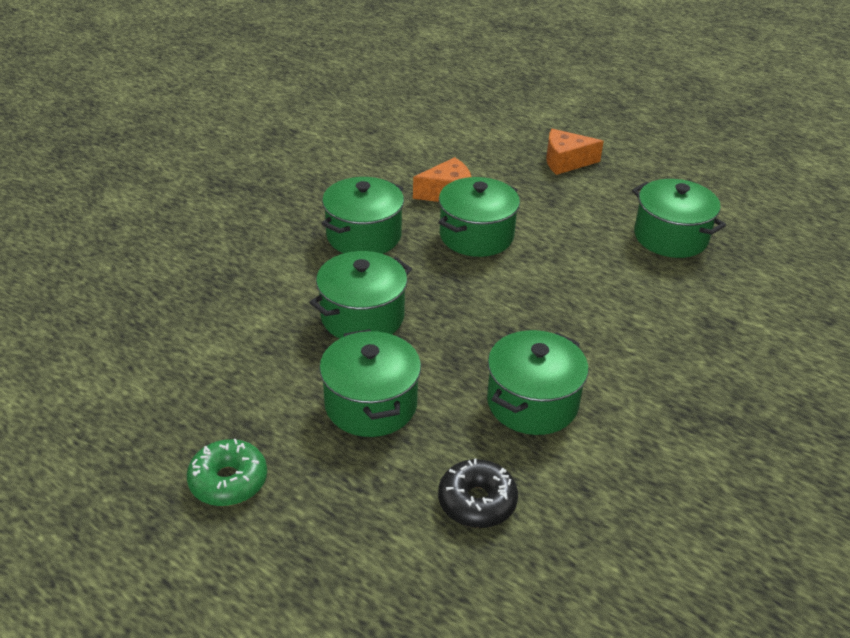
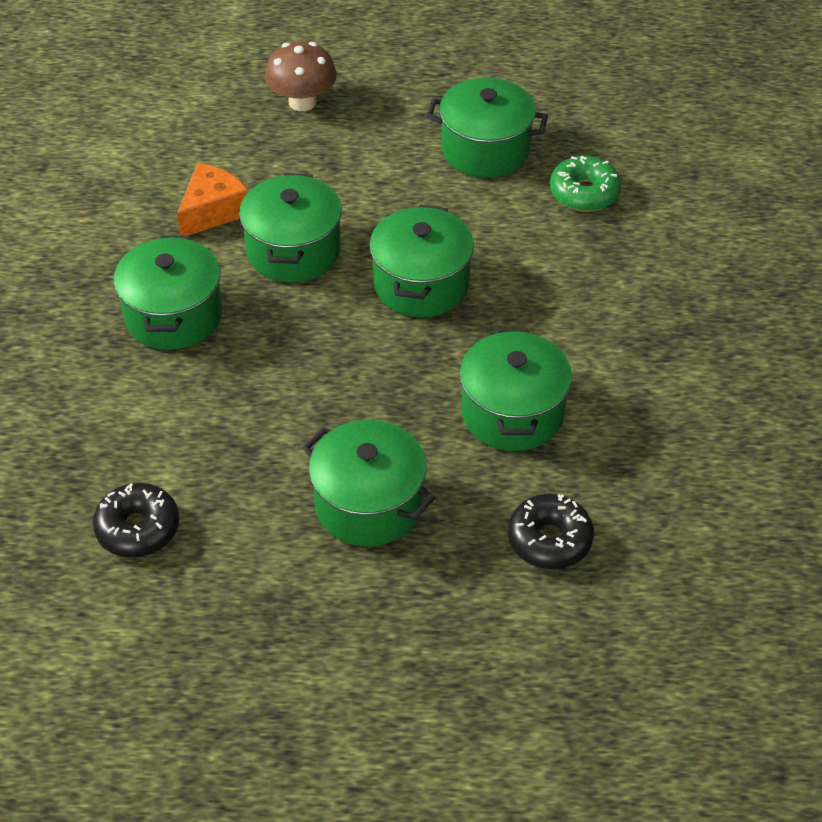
camera: 35 degrees left, 10 degrees up
green donut [186,439,267,506] -> green donut moved to [550,156,621,212]
green pot [309,251,412,339] -> green pot moved to [369,205,474,317]
orange cheese [546,129,604,175] -> brown mushroom [265,42,337,111]
none -> black donut [93,483,179,557]

